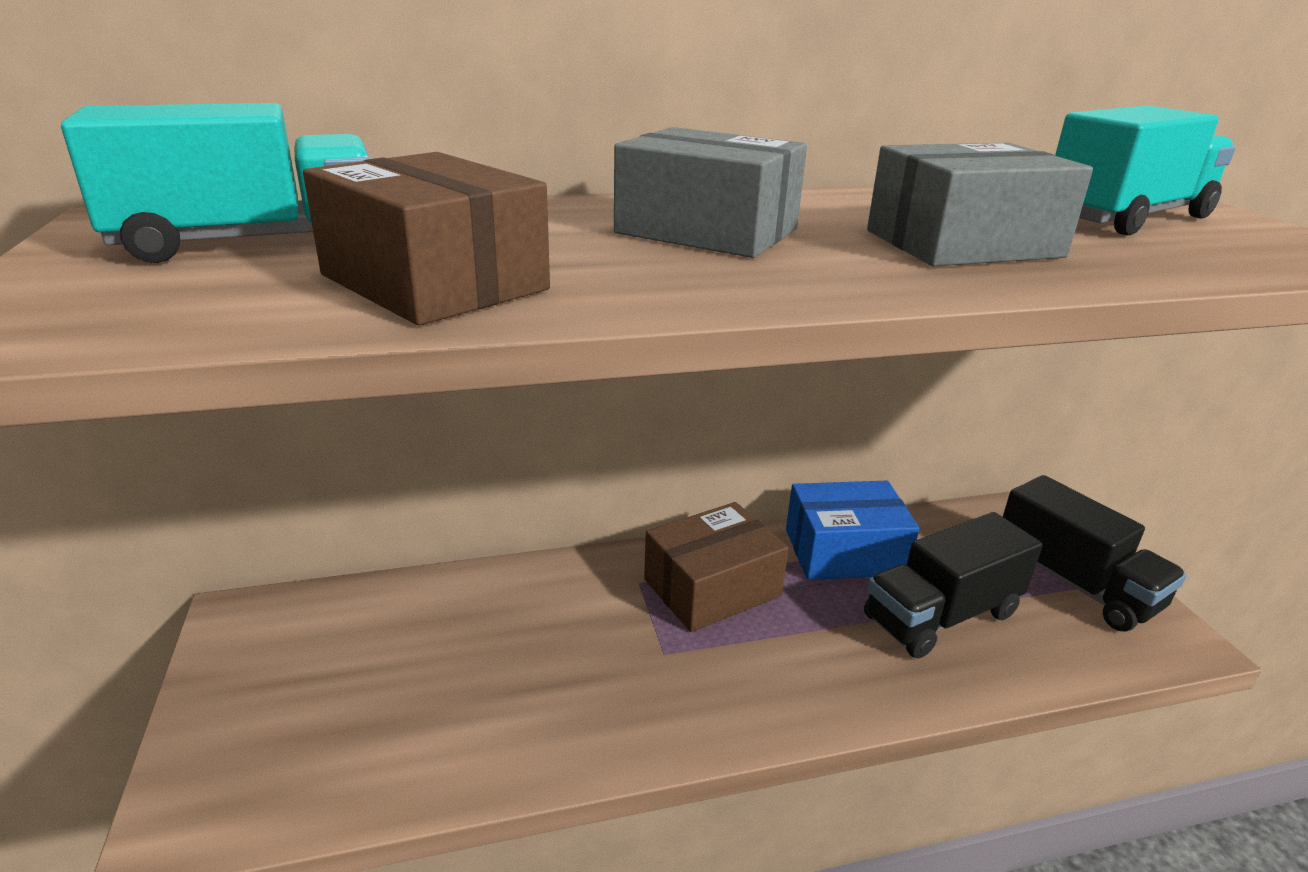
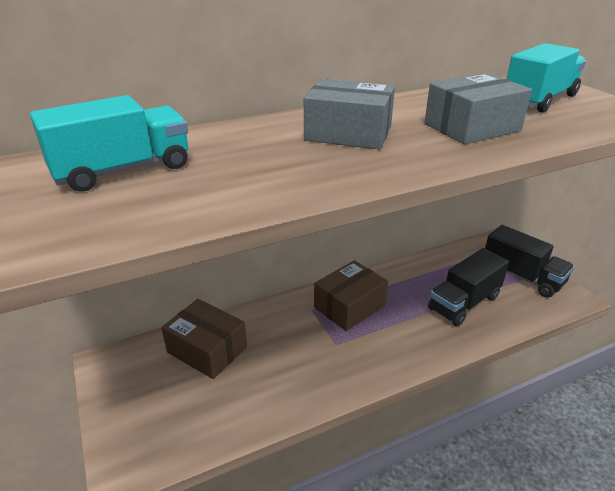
camera: 10 degrees left, 5 degrees up
brown box [303,152,550,325] -> brown box moved to [161,299,247,379]
blue box [786,481,919,580] -> none

